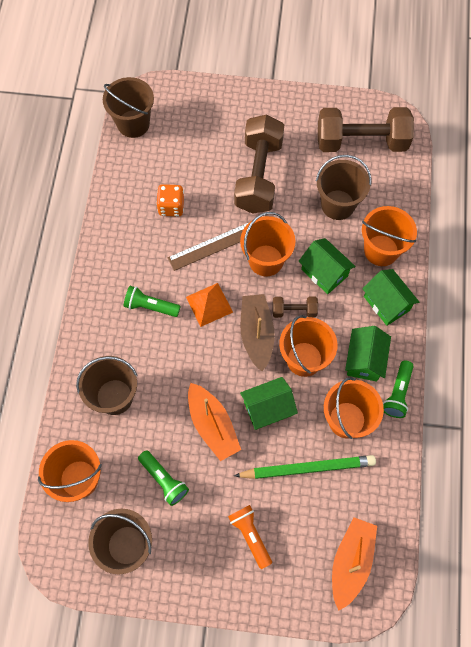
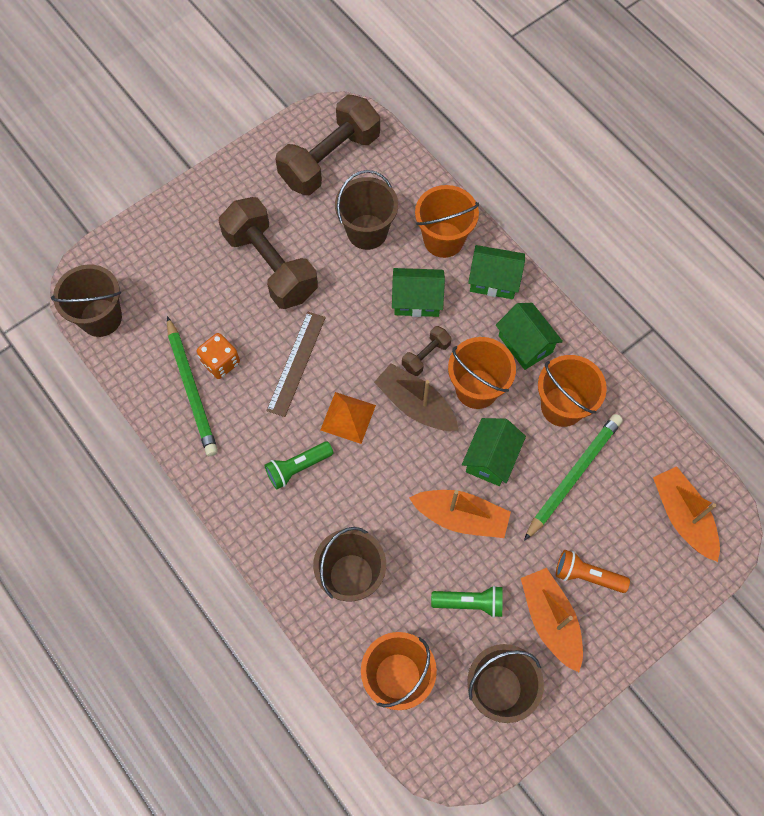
camera: 45 degrees left, 0 degrees up
orange bucket [240,212,295,277] -> none
green flashlight [383,360,414,418] -> none
none -> green pencil [167,316,218,456]
none -> orange boat [521,568,583,672]

